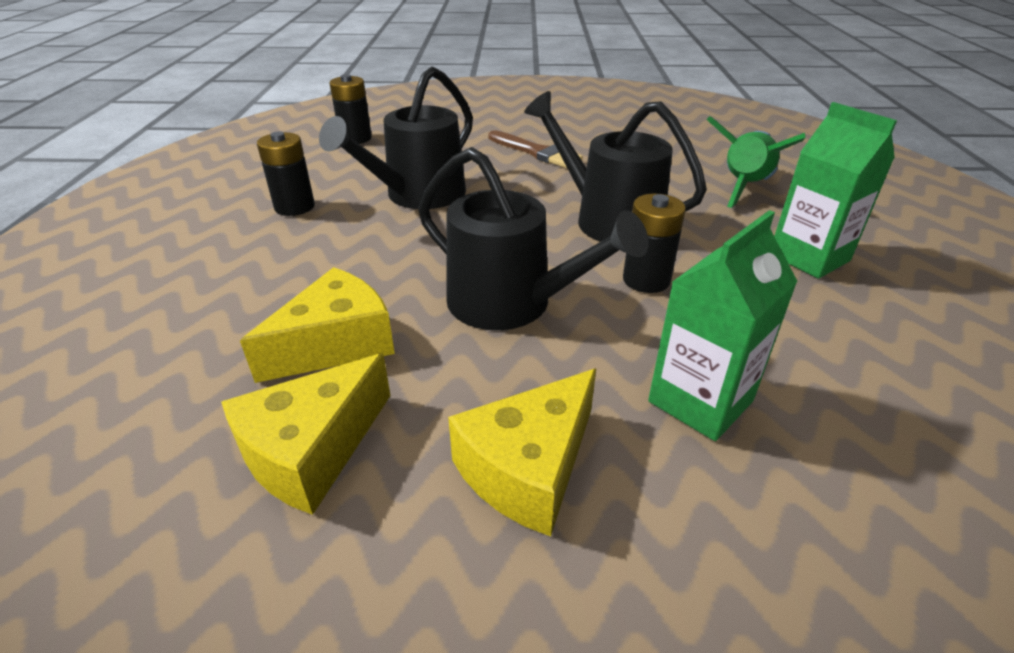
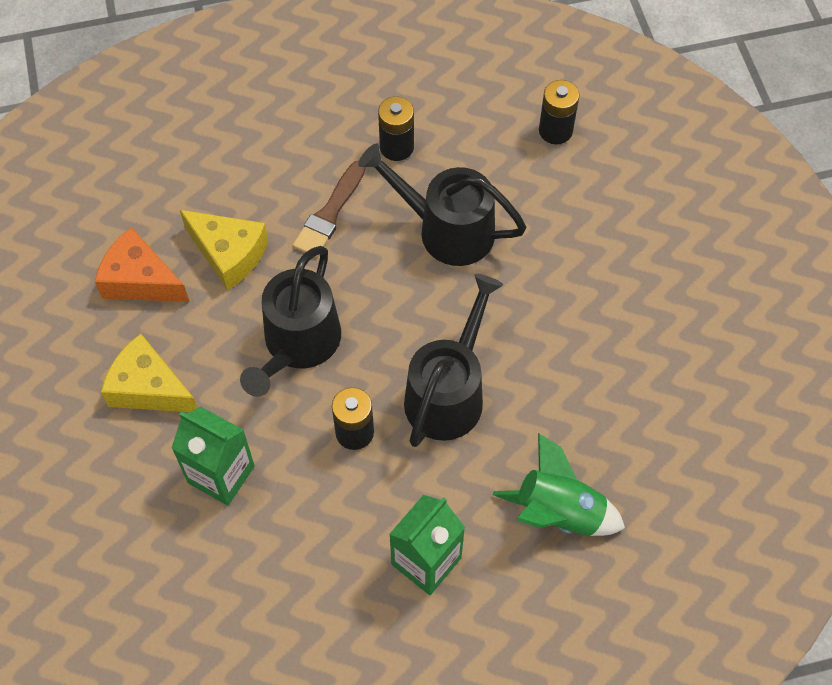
camera: 75 degrees right, 25 degrees up
yellow cheese [221,353,391,515] -> orange cheese [95,227,190,302]
brown brush [488,130,583,168] -> brown brush moved to [293,160,366,257]

